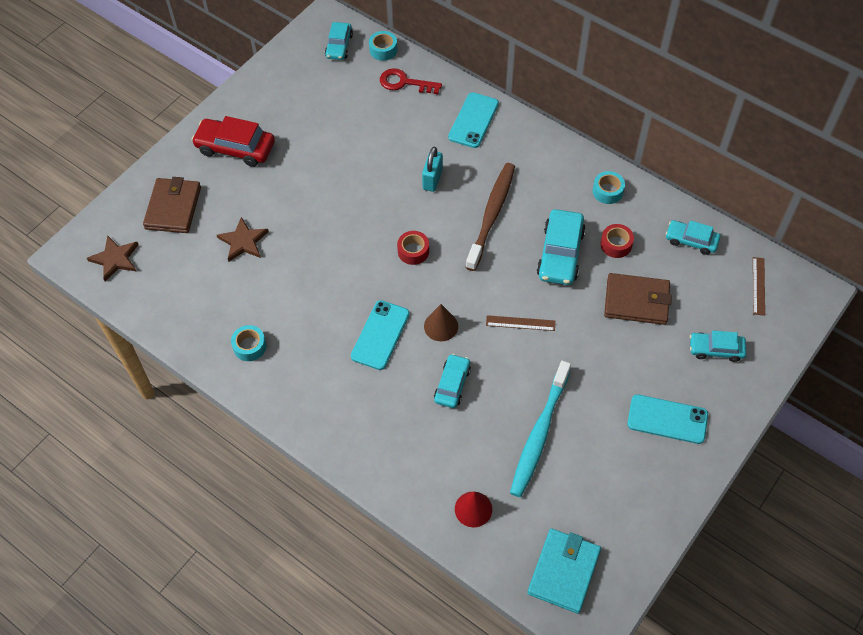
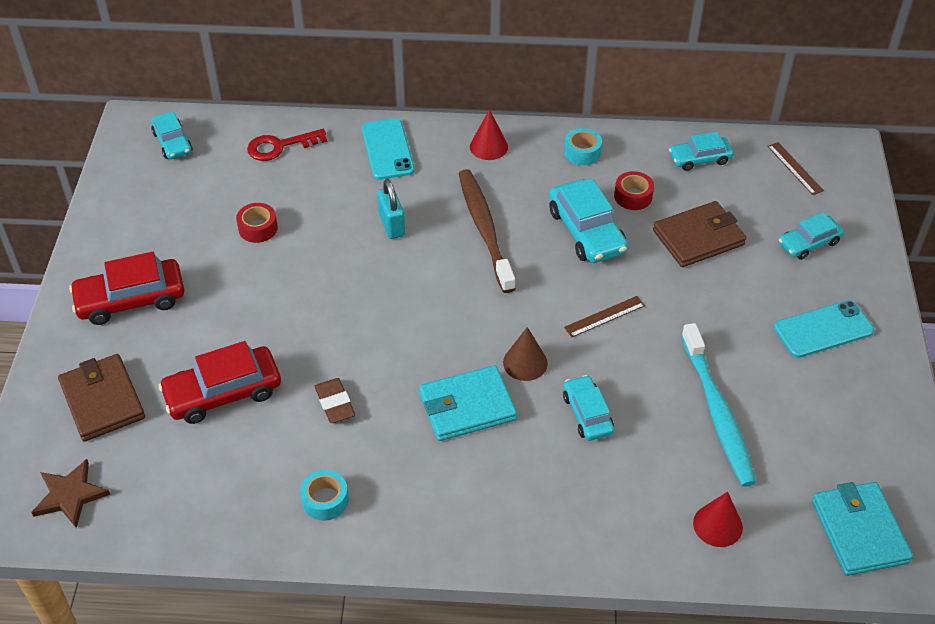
camera: 35 degrees left, 10 degrees down
brown star [217,217,269,262] -> red car [158,341,281,424]
turquoise phone [351,300,410,370] -> turquoise wallet [419,365,517,441]
turquoise tape [369,31,397,61] -> none
red tape [397,231,429,265] -> red tape moved to [236,203,278,243]
none -> brown eraser [314,378,355,423]
none -> red cone [470,109,508,160]

